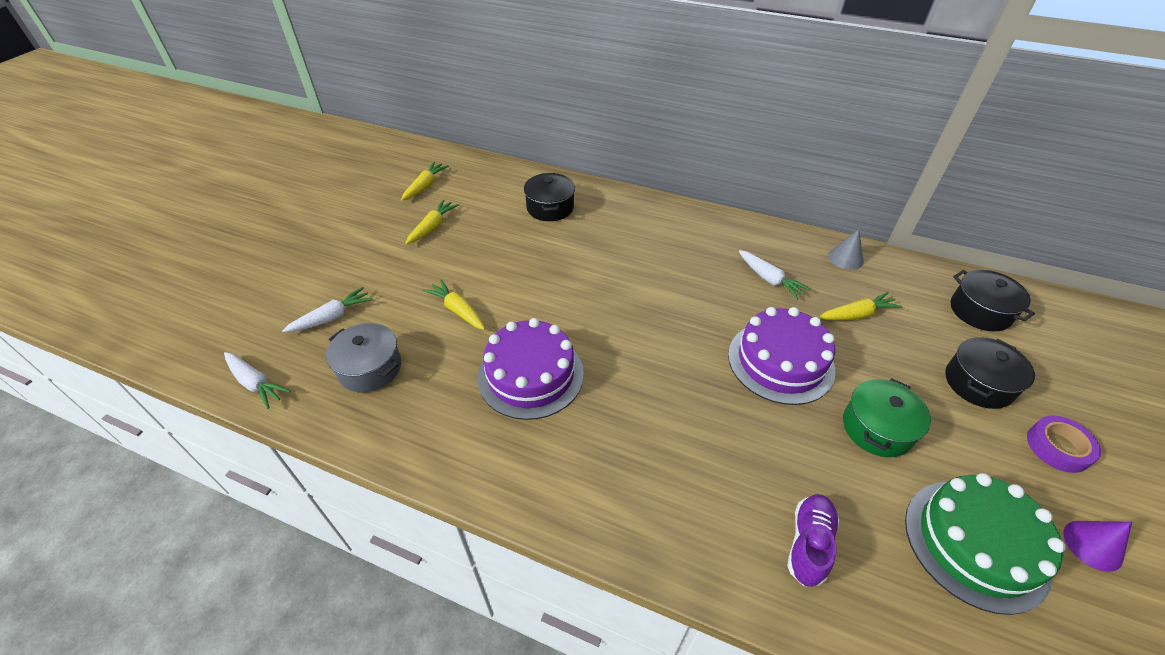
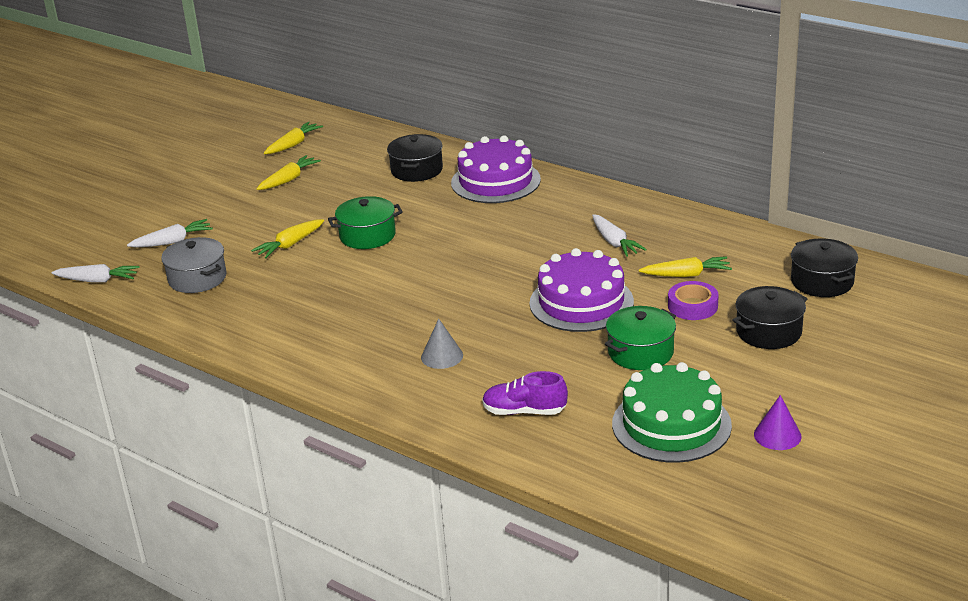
camera: 15 degrees right, 15 degrees down
white carrot [224,352,291,409] -> white carrot turned 45 degrees counterclockwise [51,264,140,283]
yellow carrot [423,279,485,330] -> yellow carrot turned 105 degrees counterclockwise [251,219,324,258]
purple cake [477,318,584,420] -> purple cake moved to [451,135,541,203]
purple shoe [787,494,839,587] -> purple shoe turned 120 degrees counterclockwise [482,371,568,415]
grey cone [828,229,864,270] -> grey cone moved to [421,319,463,369]
purple tape [1027,415,1101,473] -> purple tape moved to [668,281,719,320]
none -> green pot [328,196,403,249]

